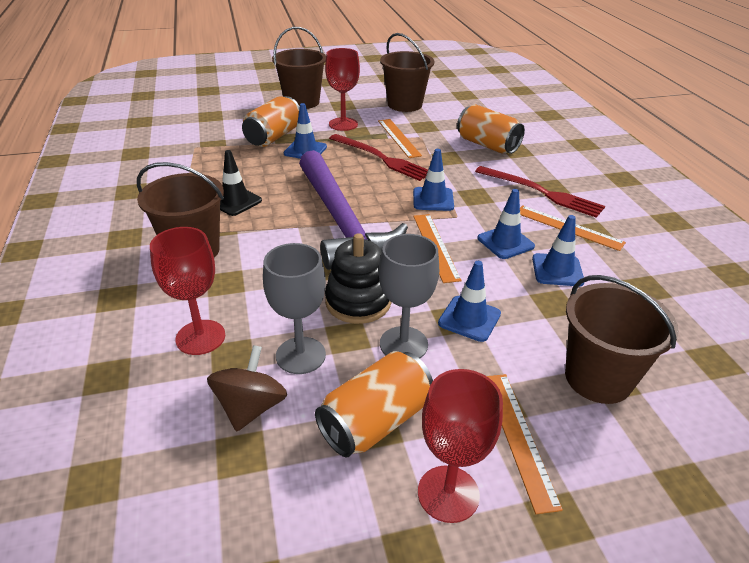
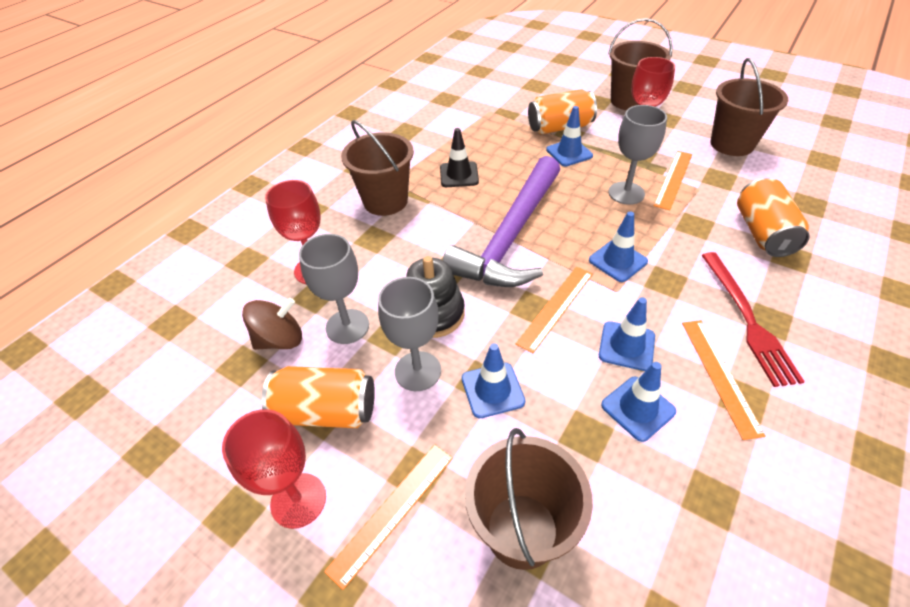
camera: 50 degrees right, 10 degrees up
red fork [329,134,428,181] -> grey goblet [608,105,667,205]

